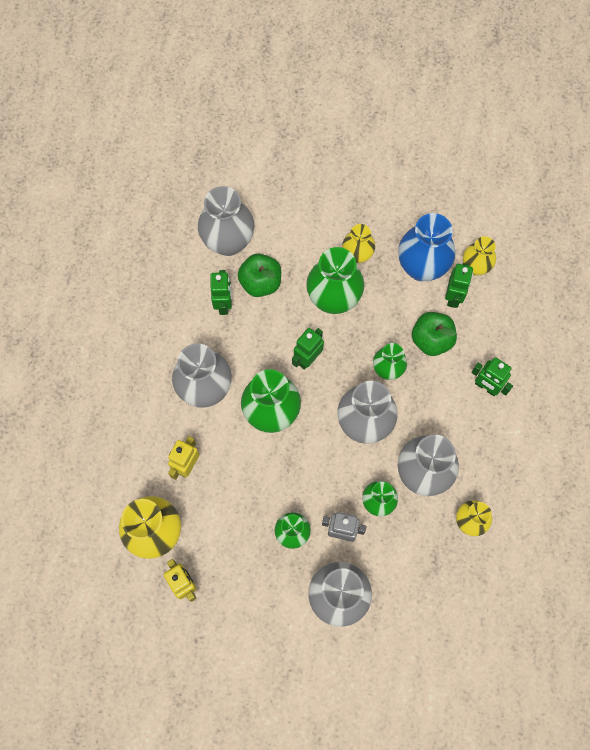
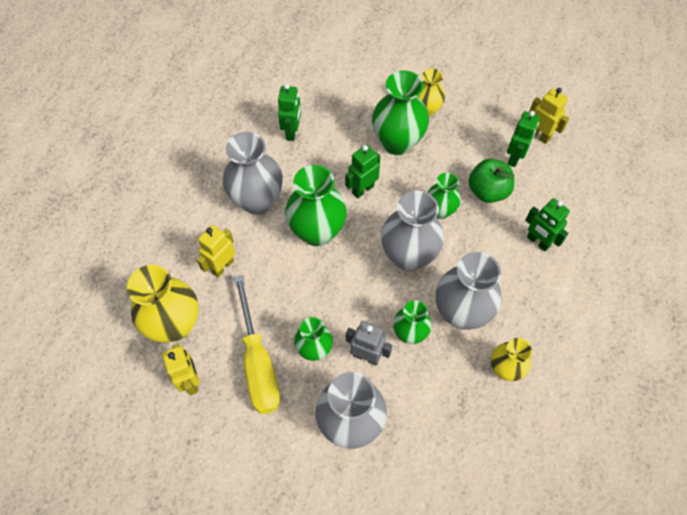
camera: 10 degrees right, 10 degrees down
grey vase [198,186,254,256] -> none
green apple [238,254,281,297] -> none
blue vase [398,213,456,281] -> none
yellow vase [463,236,496,275] -> yellow robot [529,88,569,144]
none -> yellow screwdriver [234,275,280,414]

